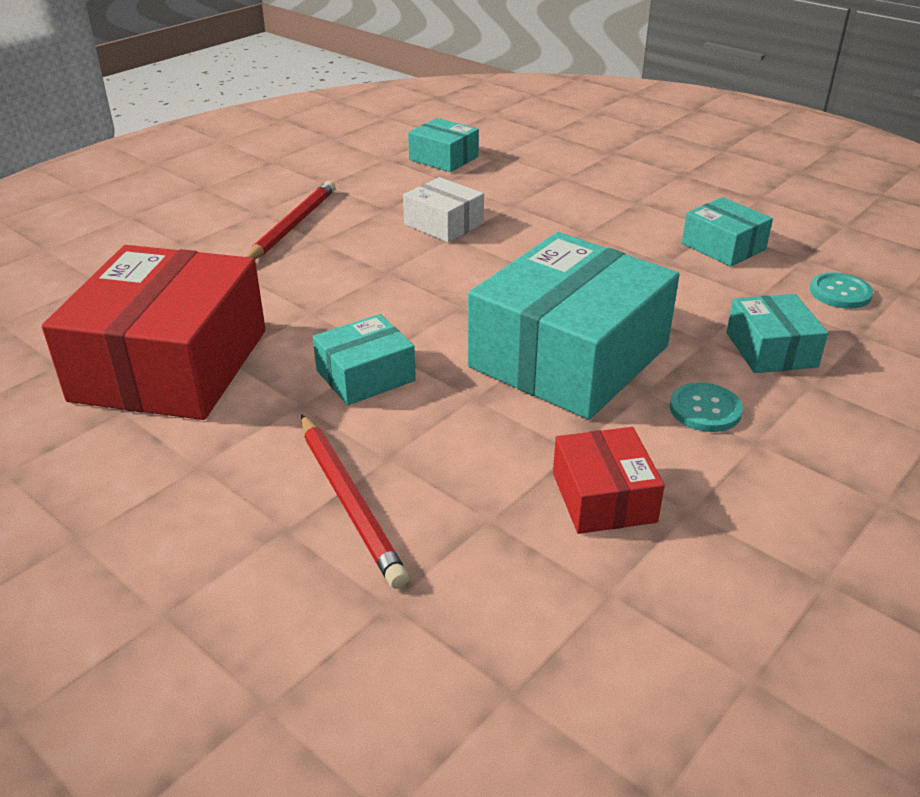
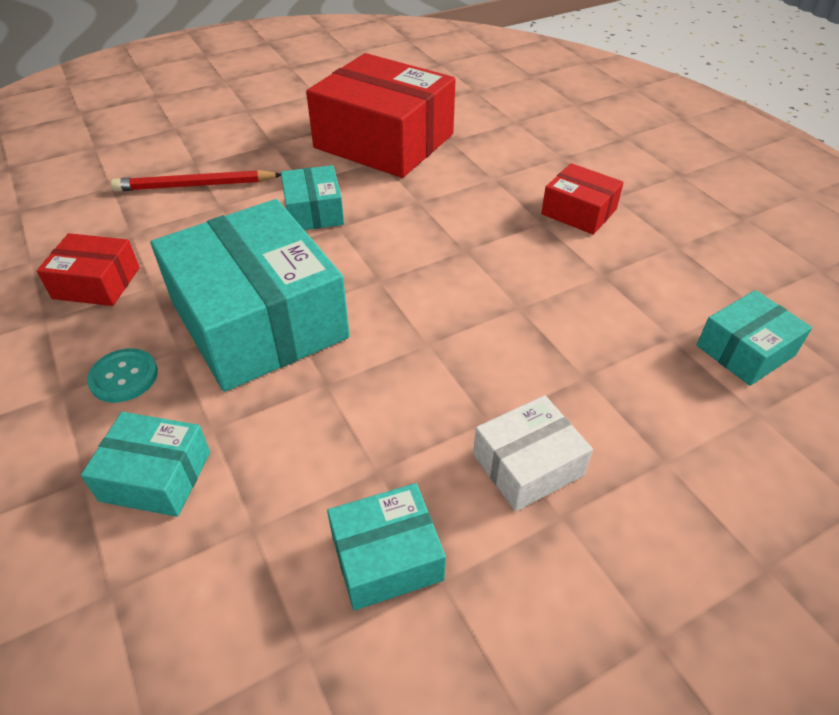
camera: 110 degrees right, 10 degrees up
red pencil [246,181,336,259] -> red box [541,163,624,235]
white box [403,177,484,243] -> white box moved to [473,395,593,511]
turquoise button [810,272,873,309] -> none

